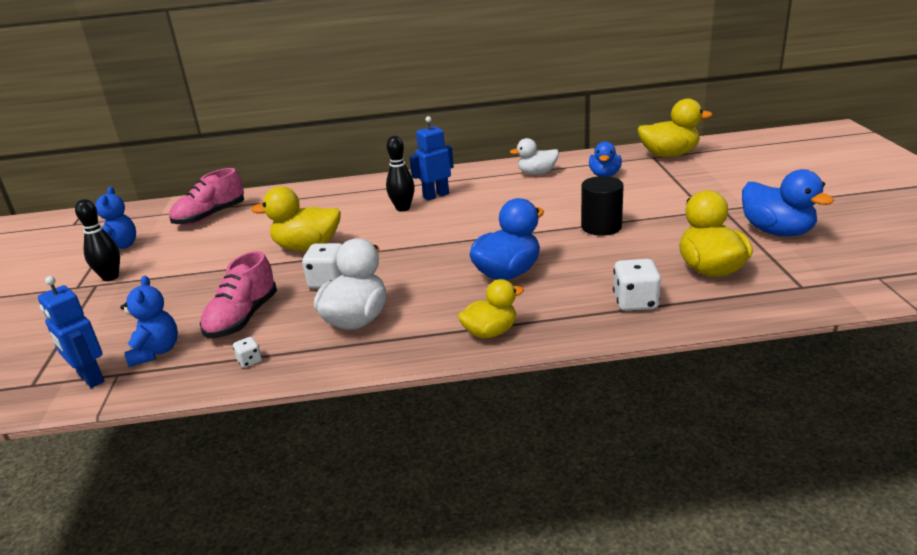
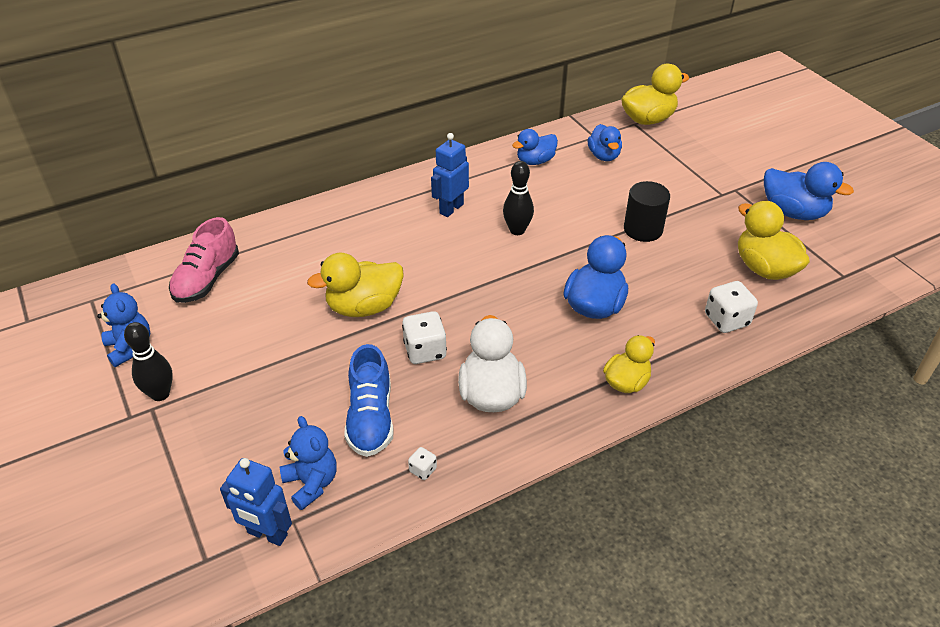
camera: 25 degrees left, 15 degrees up
pink shoe [200,251,277,338] -> blue shoe [344,344,394,457]
black bowling pin [386,136,415,212] -> black bowling pin moved to [503,161,534,235]
white duck [510,138,559,175] -> blue duck [512,129,558,165]

